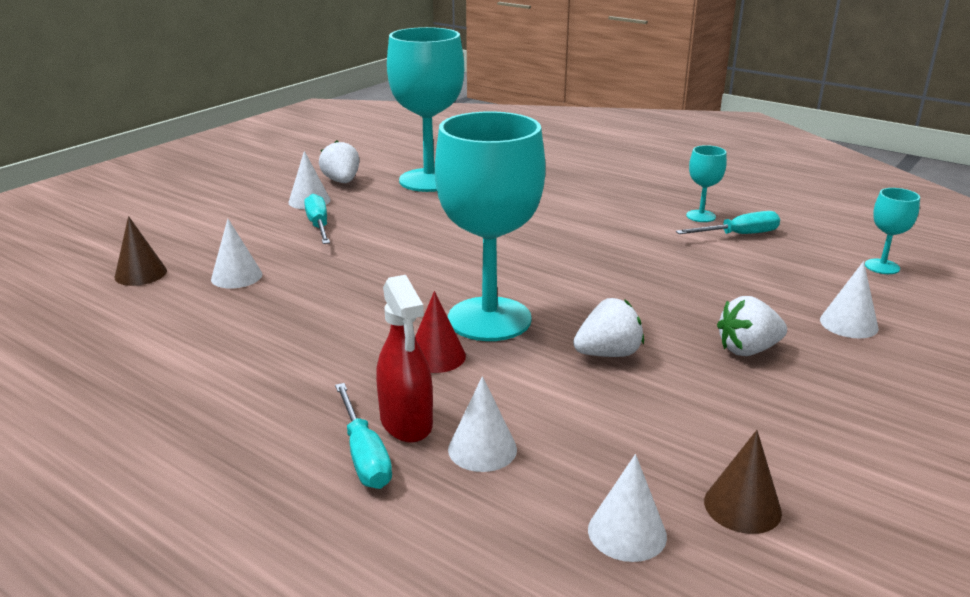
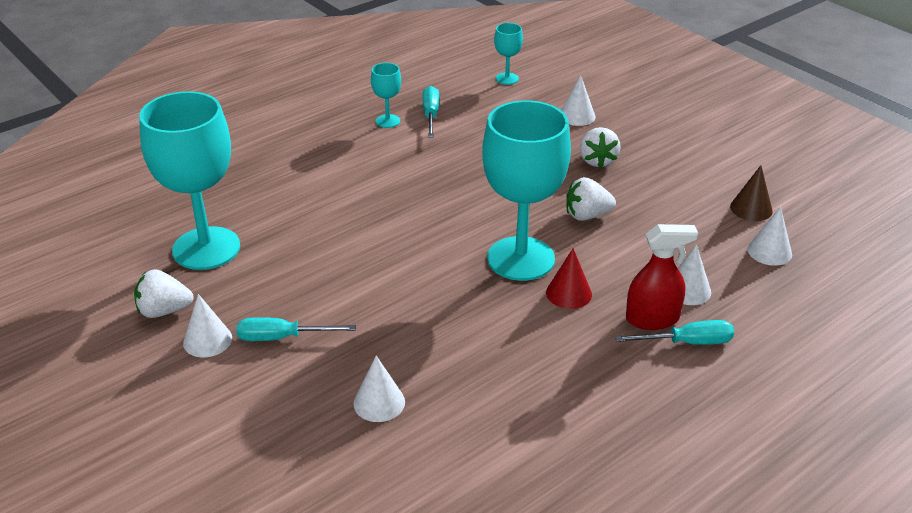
camera: 75 degrees left, 10 degrees up
brown cone [114,216,167,286] -> none
white strawberry [573,298,644,357] -> white strawberry turned 90 degrees counterclockwise [566,177,616,221]

